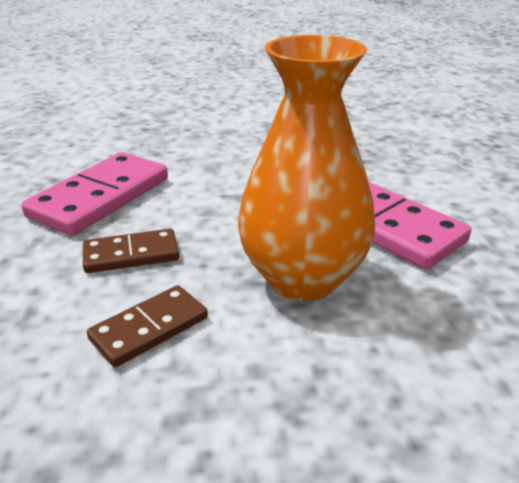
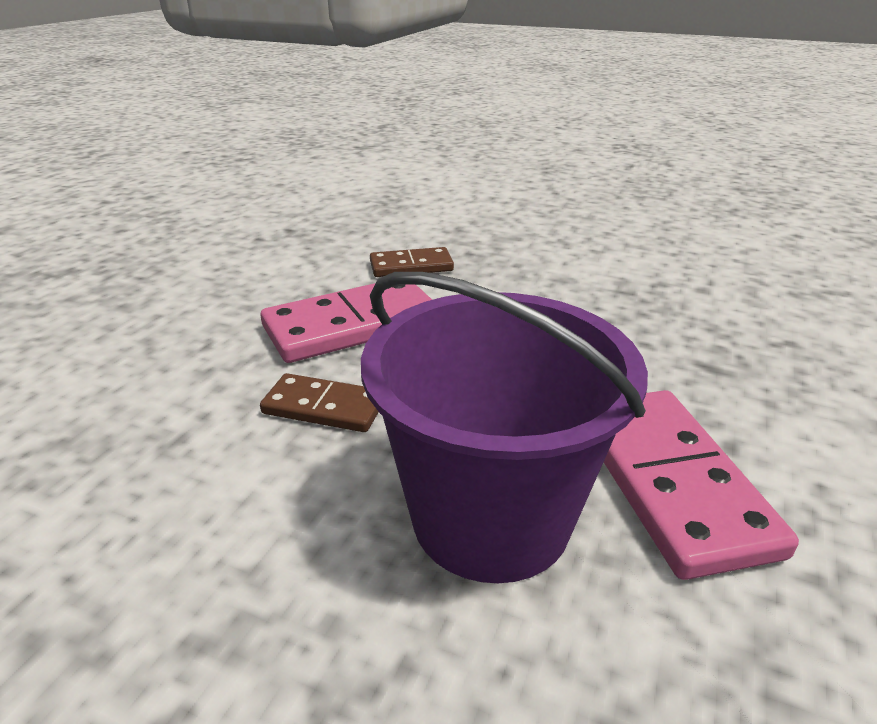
camera: 30 degrees right, 0 degrees up
brown domino [87,285,208,367] -> brown domino moved to [370,247,454,277]
orange vase [238,35,375,301] -> purple bucket [361,272,648,583]

